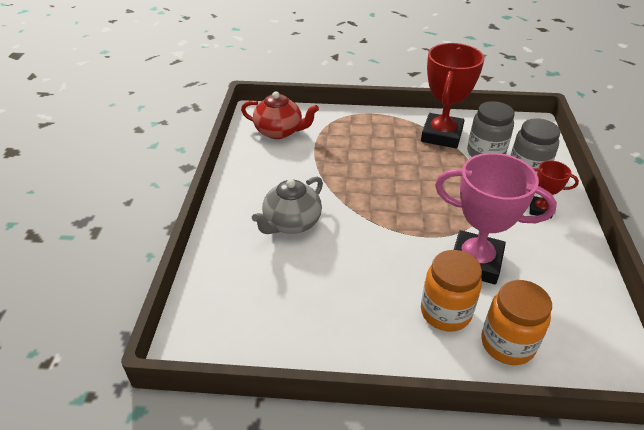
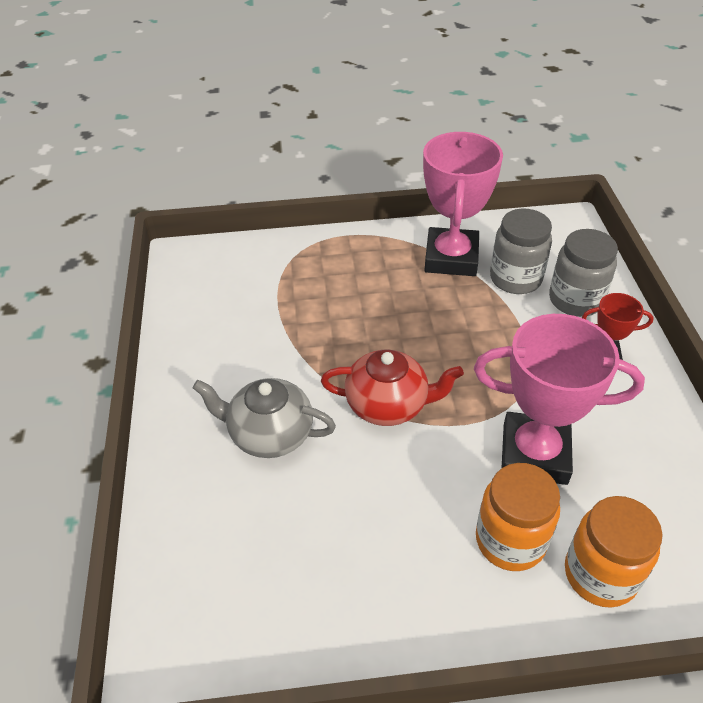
camera: 10 degrees left, 5 degrees up
red teapot [241,91,319,139] -> red teapot moved to [321,349,464,426]
grey teapot [252,177,323,234] -> grey teapot turned 75 degrees clockwise [193,378,336,458]
red trophy [421,43,484,148] -> pink trophy [423,132,503,276]

